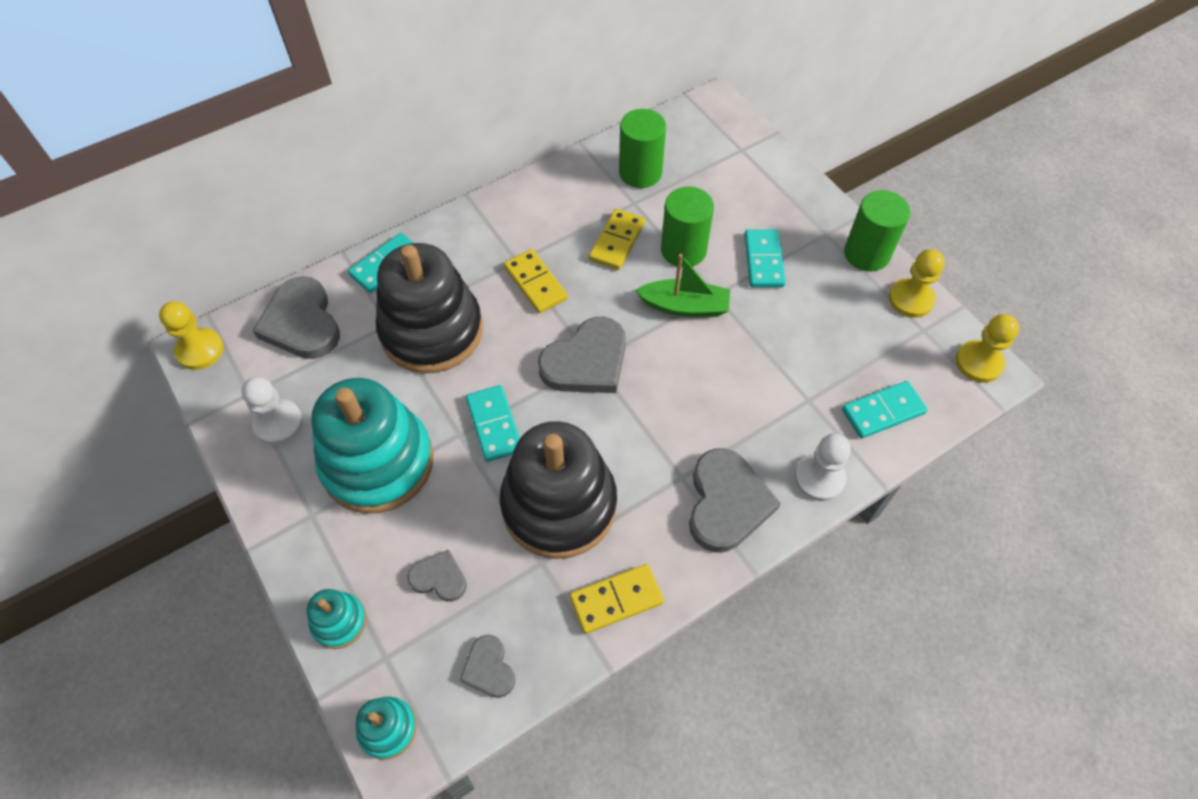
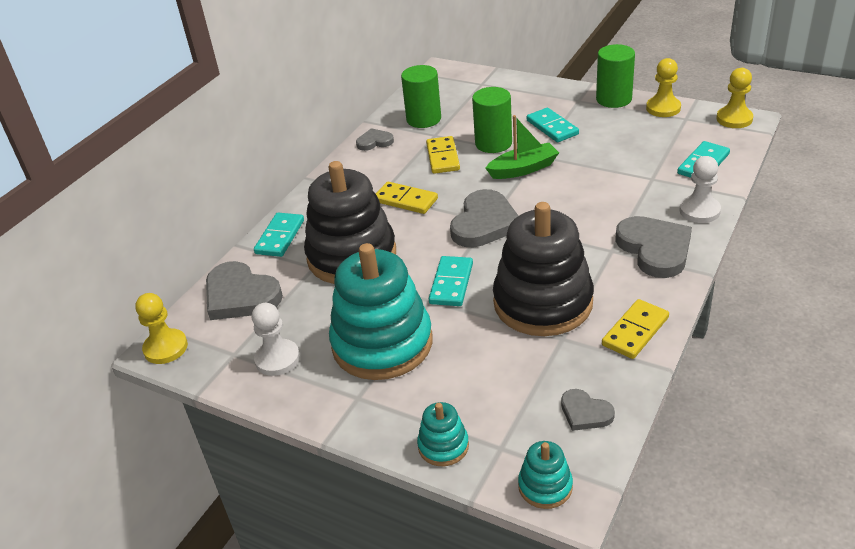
camera: 25 degrees left, 20 degrees down
grey heart [407,549,467,602] -> grey heart moved to [356,128,394,151]
turquoise domino [466,385,520,462] -> turquoise domino turned 60 degrees clockwise [428,256,473,306]

